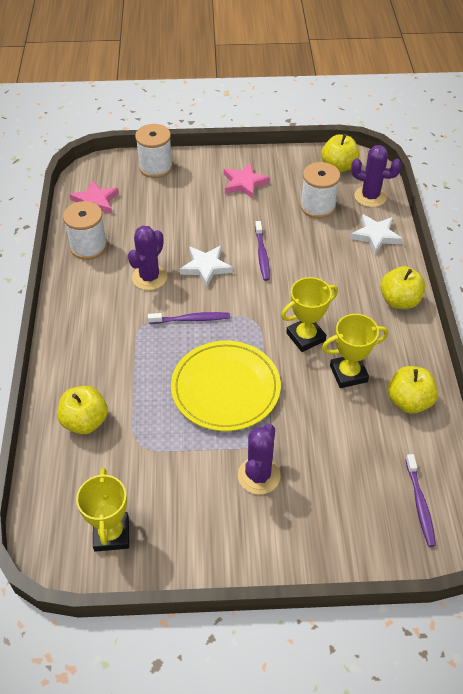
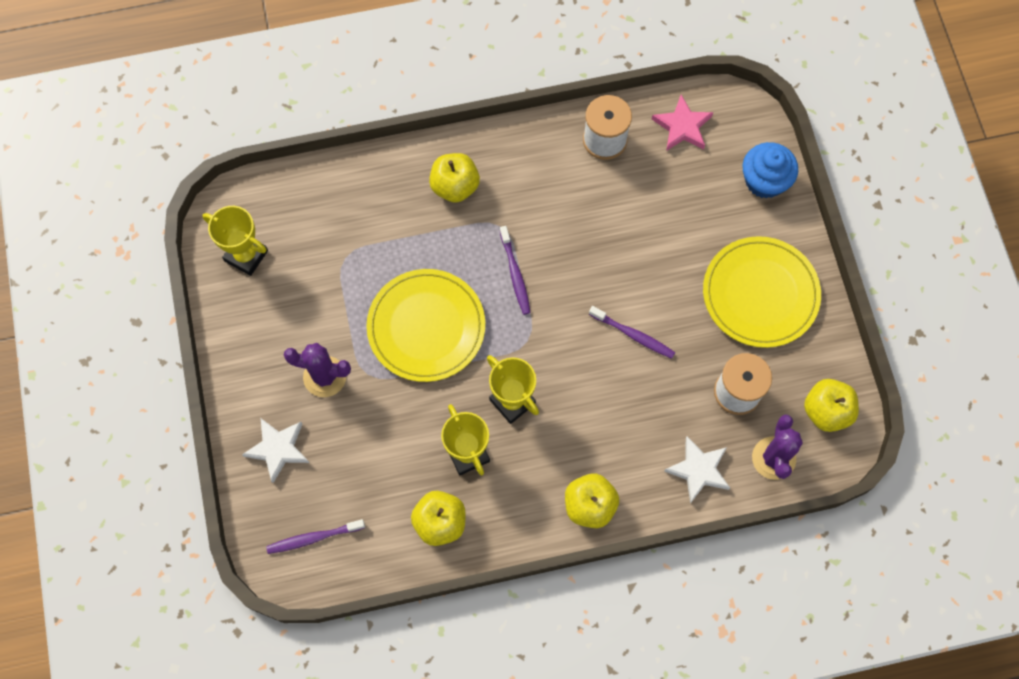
camera: 80 degrees right, 20 degrees up
yellow apple [57,386,108,434] -> yellow apple moved to [429,153,480,203]
yellow trophy [76,468,129,552] -> yellow trophy turned 45 degrees clockwise [203,206,268,276]
purple cactus [128,226,167,290] -> none
white spool [135,124,173,178] -> blue cupcake [743,142,798,199]
white star [180,246,233,287] -> white star moved to [242,419,309,483]
pink star [224,163,270,199] -> yellow plate [703,236,821,348]
purple toothbrush [255,221,270,281] -> purple toothbrush turned 135 degrees counterclockwise [589,306,675,359]

